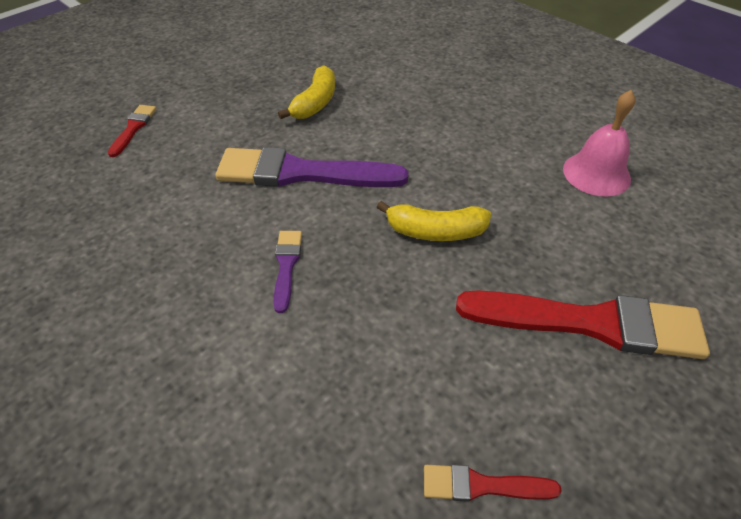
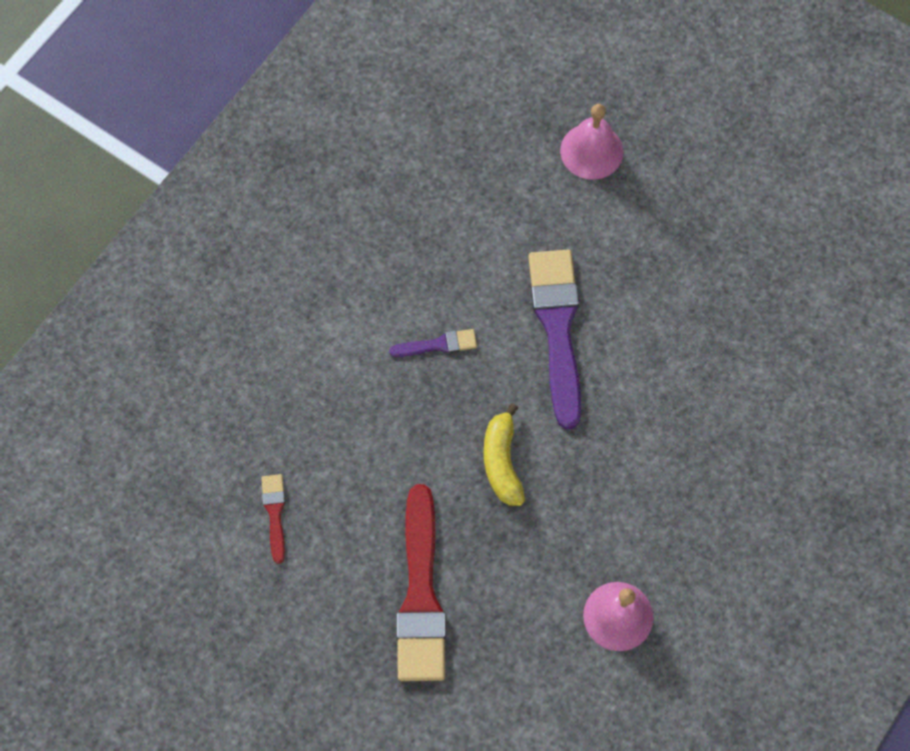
camera: 80 degrees right, 20 degrees up
red brush [107,105,157,157] -> pink bell [560,104,623,180]
yellow banana [278,66,335,119] -> none

